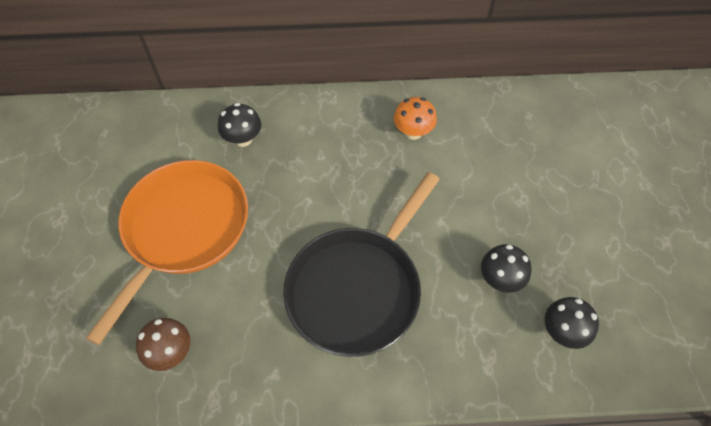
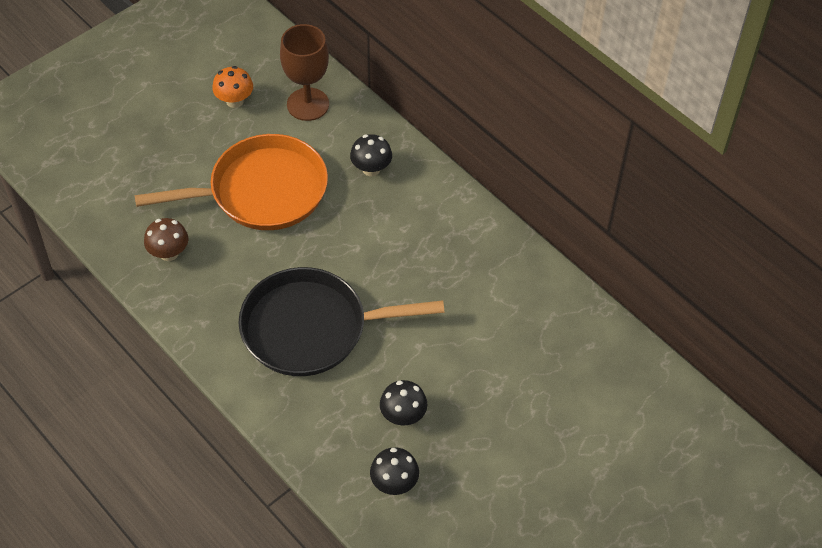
camera: 50 degrees right, 5 degrees down
orange mushroom [394,97,437,140] -> orange mushroom moved to [212,66,253,108]
none -> brown goblet [280,24,329,121]

